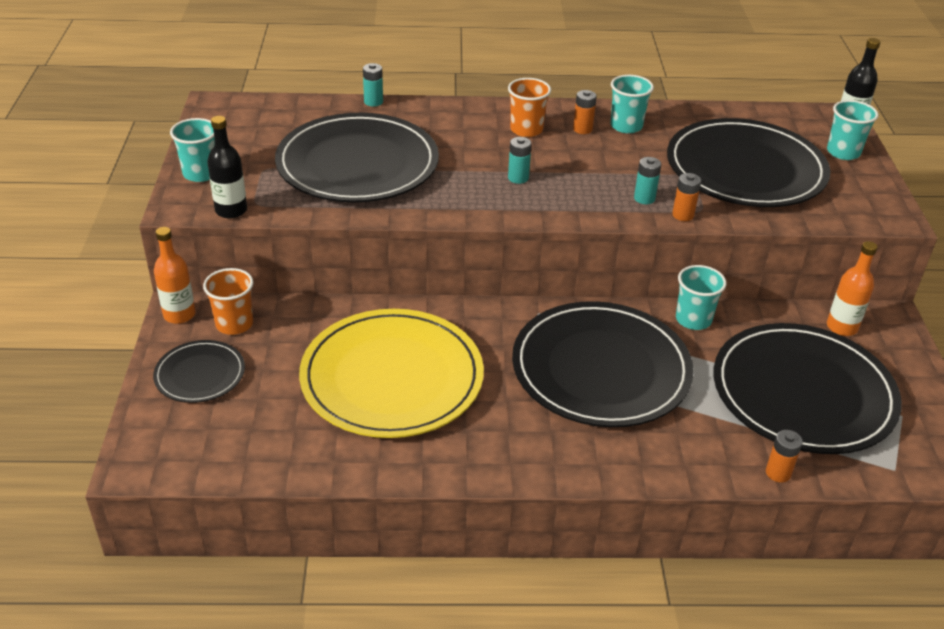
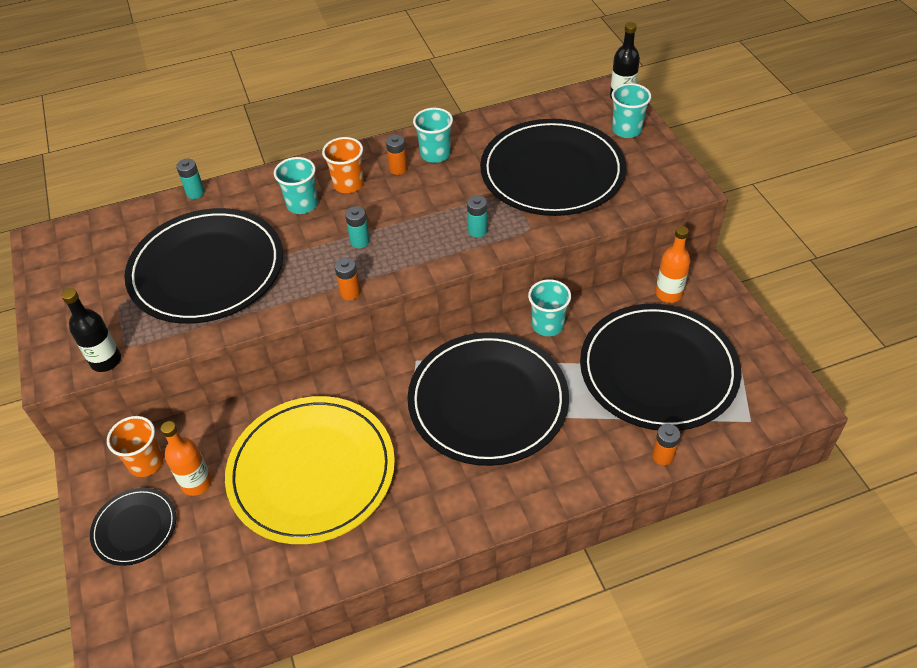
camera: 15 degrees left, 10 degrees up
orange bottle [154,227,196,324] -> orange bottle moved to [161,421,212,496]
turquoise cup [170,118,215,182] -> turquoise cup moved to [274,157,318,214]
orange battery [672,173,701,221] -> orange battery moved to [334,257,361,300]

